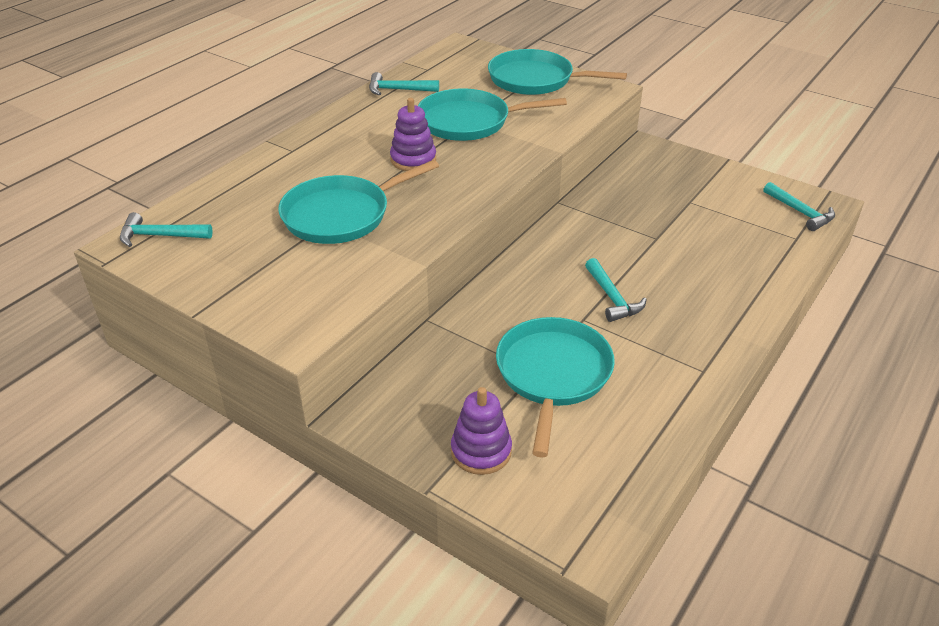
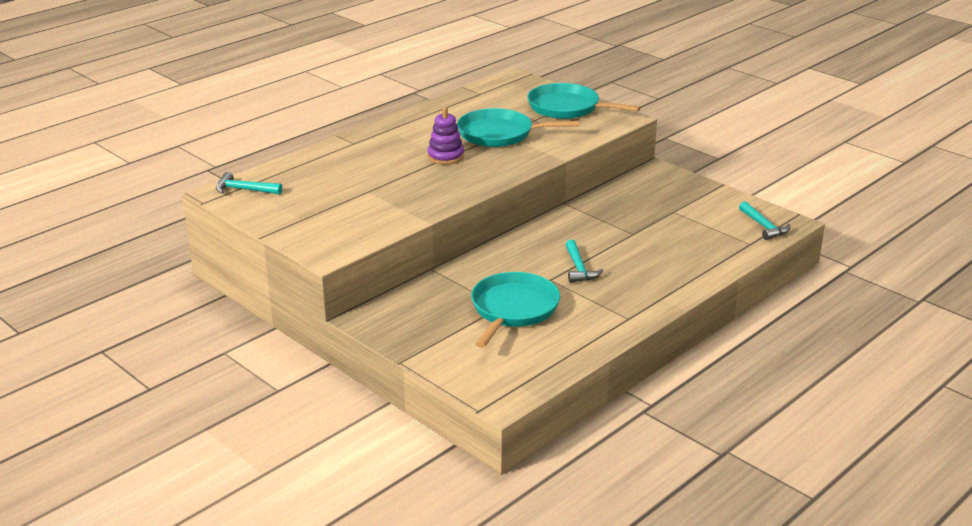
camera: 10 degrees right, 10 degrees down
turquoise pan [279,160,439,244] -> none
turquoise hammer [369,72,439,95] -> none
purple stacking toy [451,387,512,475] -> none

